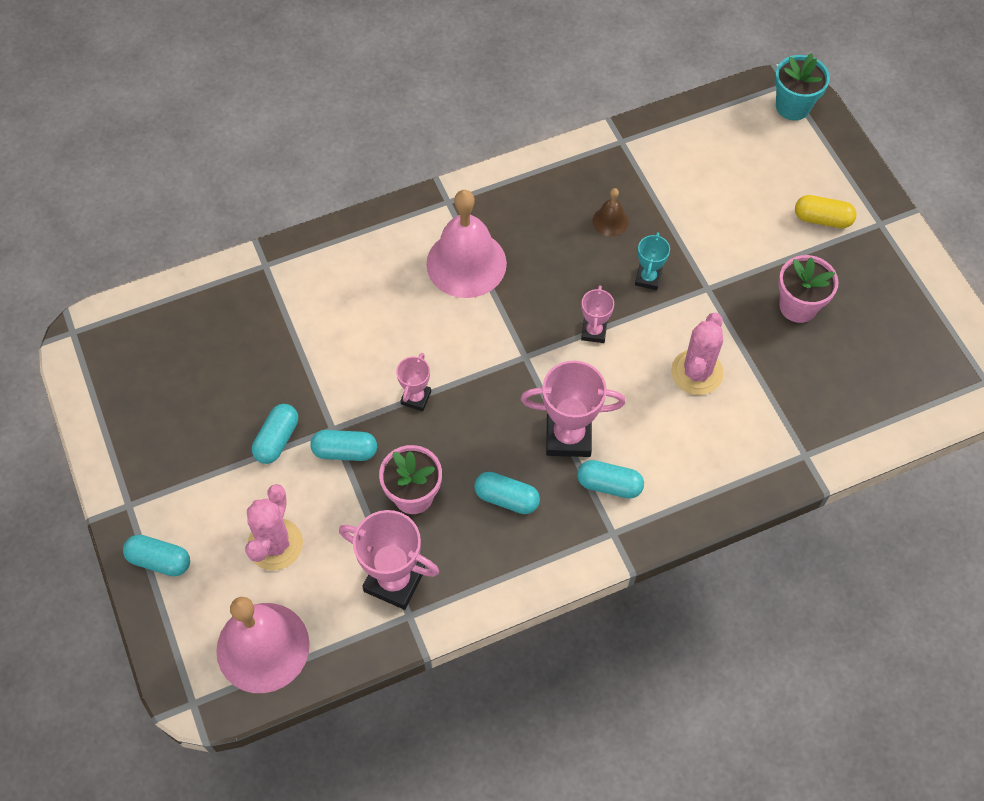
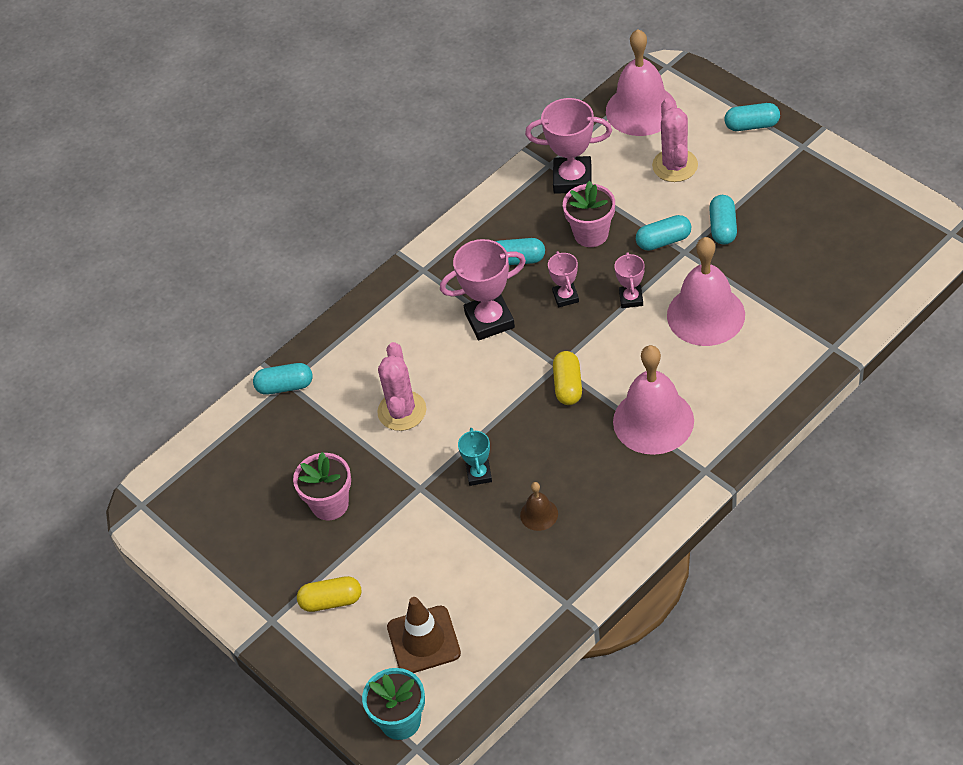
camera: 165 degrees right, 10 degrees down
turquoise capsule [577,460,644,499] -> turquoise capsule moved to [253,363,313,395]
pink trophy [581,285,614,343] -> pink trophy moved to [548,251,579,307]
none -> brown traffic cone [387,597,461,673]
none -> yellow capsule [553,351,582,405]
none -> pink bell [667,237,745,346]

